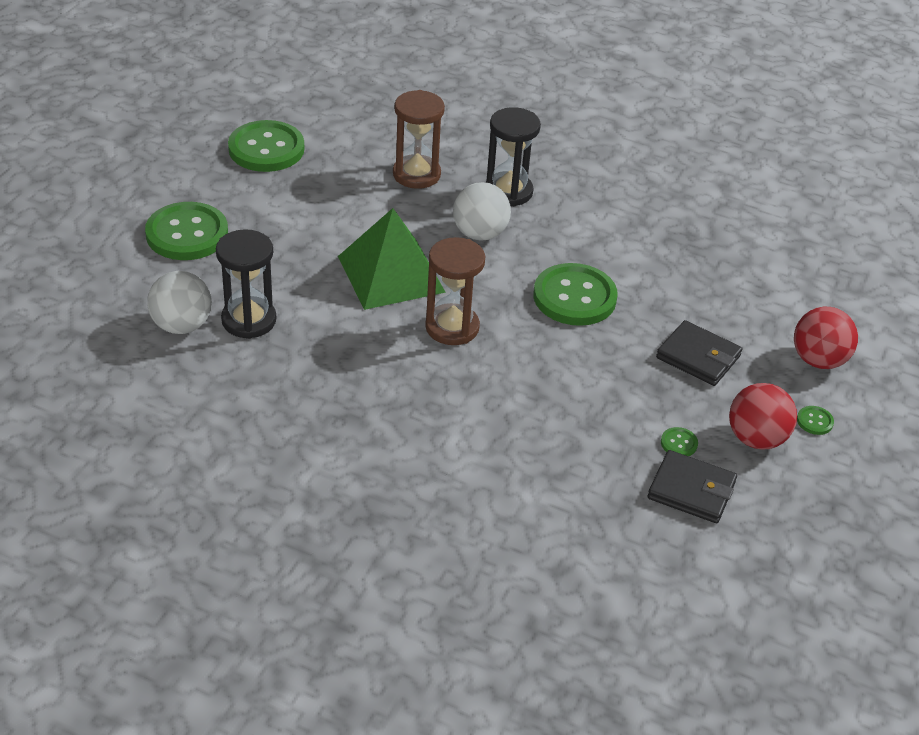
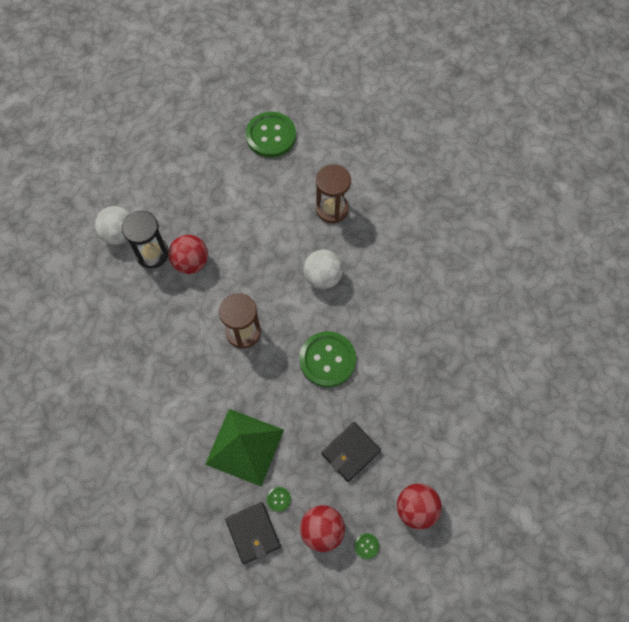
camera: 45 degrees right, 25 degrees up
green button [145,202,228,260] -> none
green pyramid [338,208,446,310] -> green pyramid moved to [205,409,284,486]
black hourglass [486,107,541,207] -> none
black wallet [656,320,742,386] -> black wallet turned 60 degrees clockwise [322,422,381,482]
none -> red ball [168,235,208,274]

